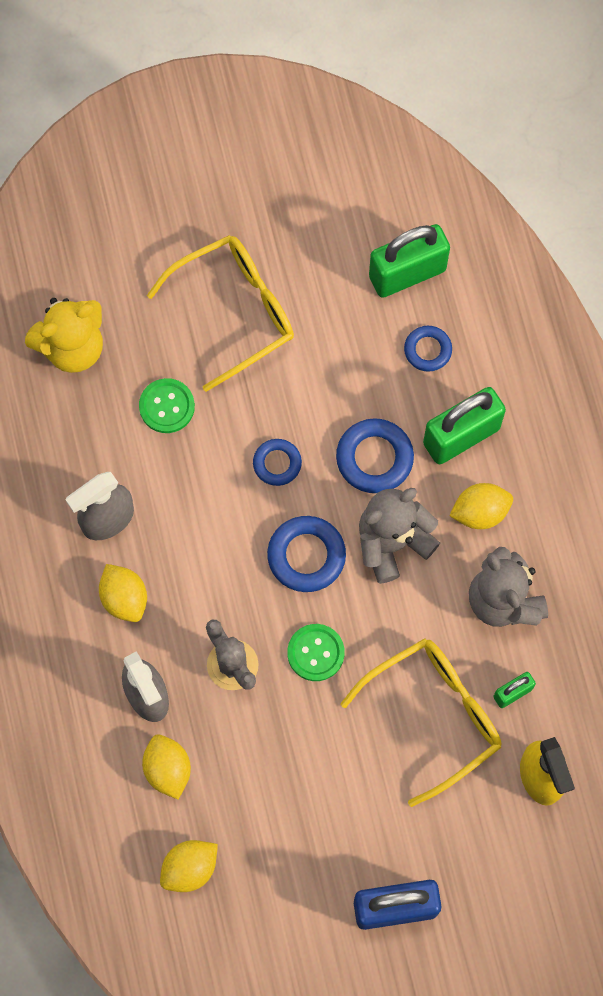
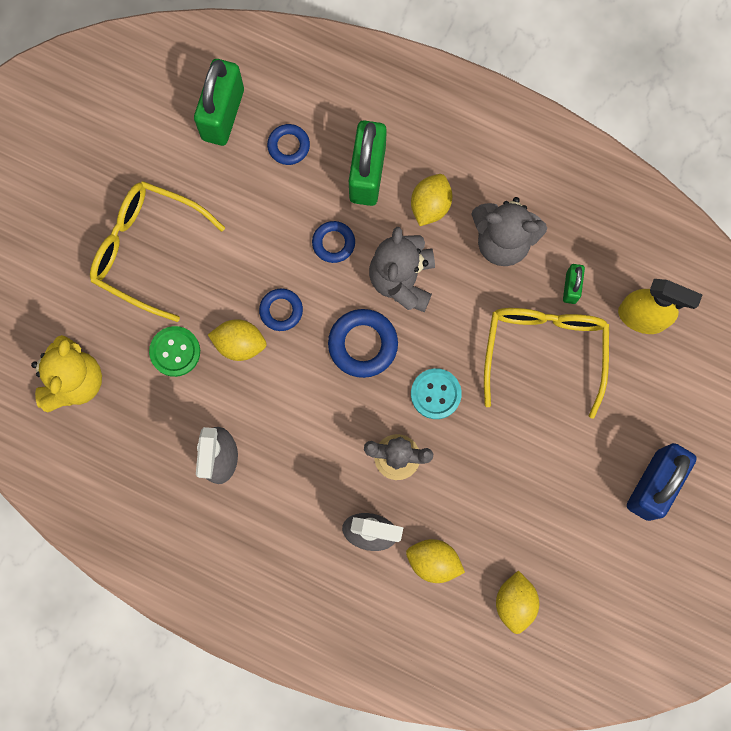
camera: 50 degrees left, 5 degrees up
yellow lemon [99,564,147,622] -> yellow lemon moved to [208,319,267,361]
yellow glasses [147,235,294,392] -> yellow glasses turned 75 degrees counterclockwise [90,181,225,322]
green button [287,624,345,681] -> turquoise button [411,368,462,419]
blue ring [336,418,414,493] -> blue ring [312,221,355,263], size x0.63

